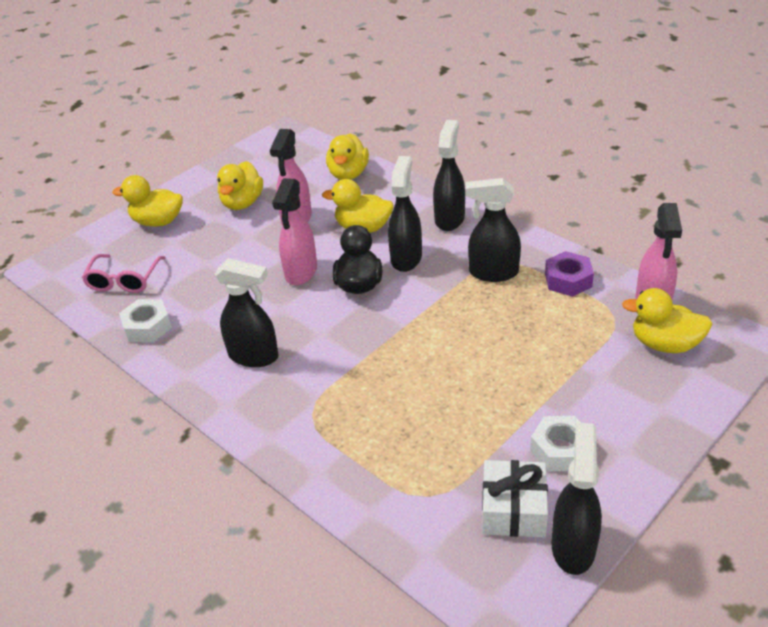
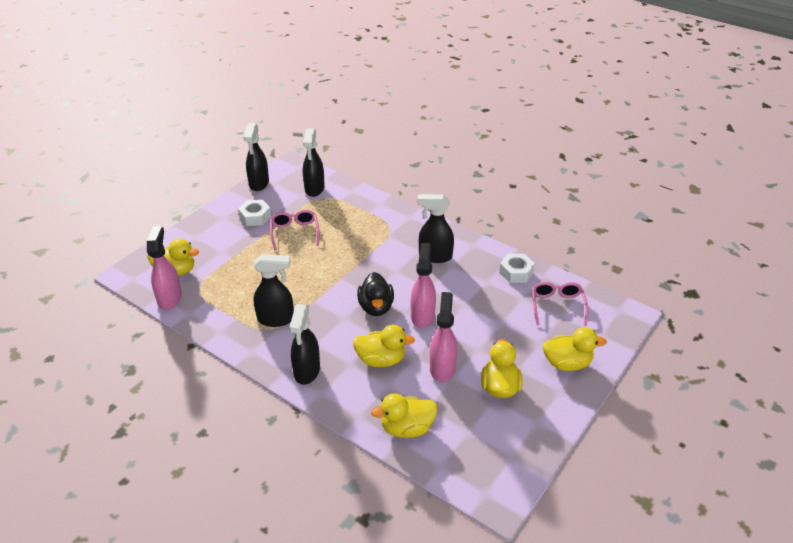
camera: 170 degrees right, 0 degrees up
yellow duck [326,134,369,180] -> yellow duck turned 105 degrees counterclockwise [371,393,437,438]
black spray bottle [388,156,422,272] -> black spray bottle moved to [303,128,325,197]
white gift [482,460,548,537] -> none
purple nut [545,251,594,297] -> none
none -> pink glasses [270,210,320,251]

